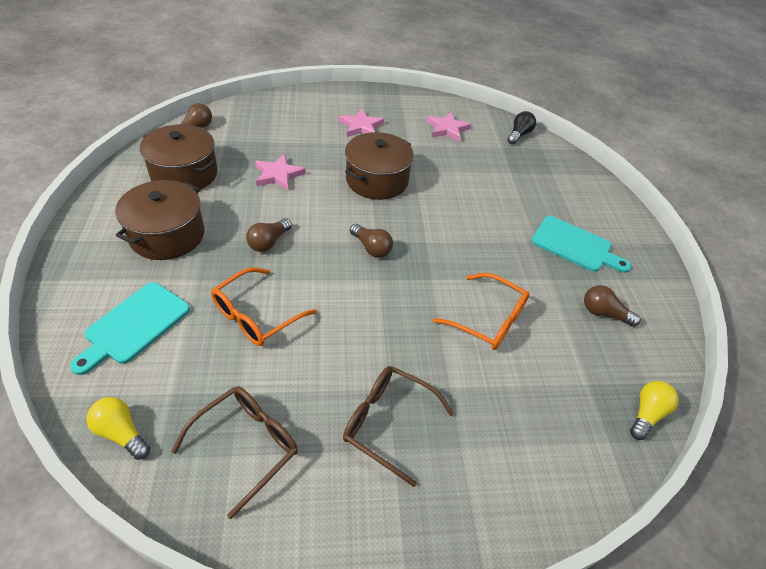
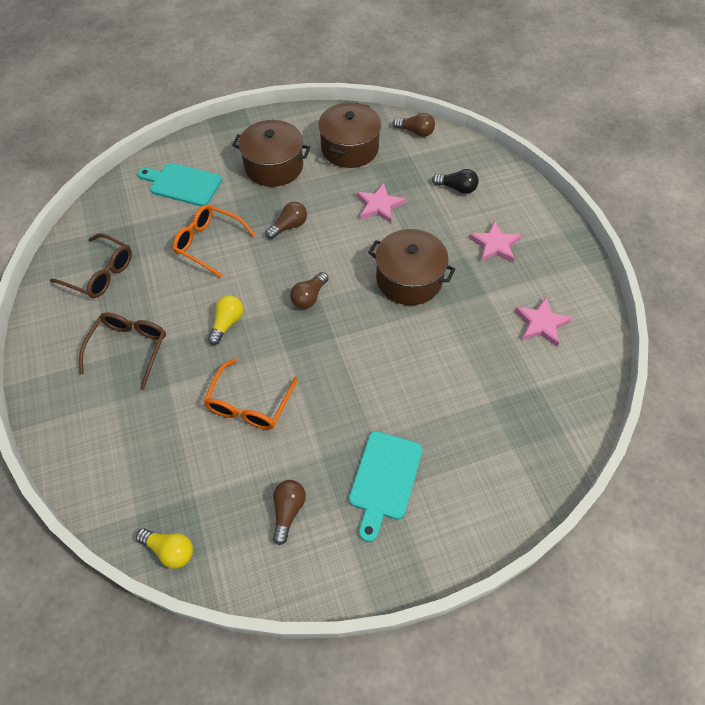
camera: 80 degrees right, 10 degrees up
yellow light bulb [87,397,150,460] -> yellow light bulb moved to [208,295,243,345]
brown light bulb [246,218,292,252] -> brown light bulb turned 120 degrees clockwise [265,202,307,239]
black light bulb [508,111,536,145] -> black light bulb moved to [432,169,479,194]

